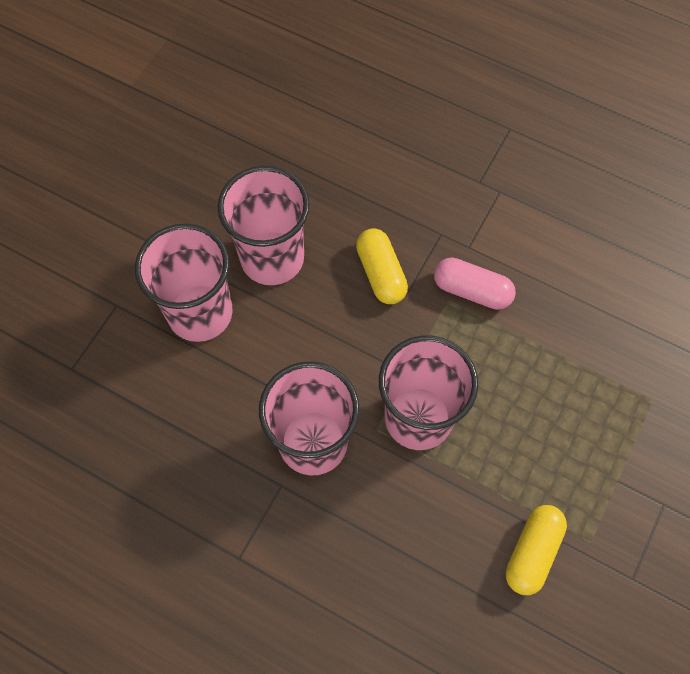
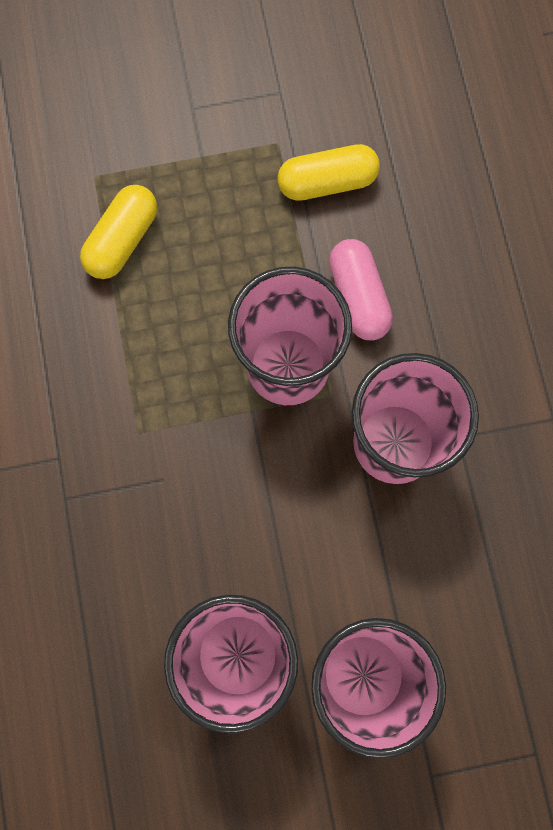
camera: 130 degrees left, 10 degrees up
yellow capsule [356,228,408,304] -> yellow capsule moved to [80,185,157,279]
pink capsule [434,258,516,310] -> pink capsule moved to [329,239,393,341]

